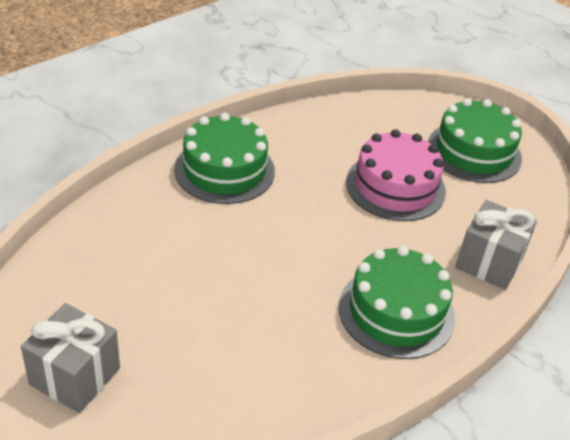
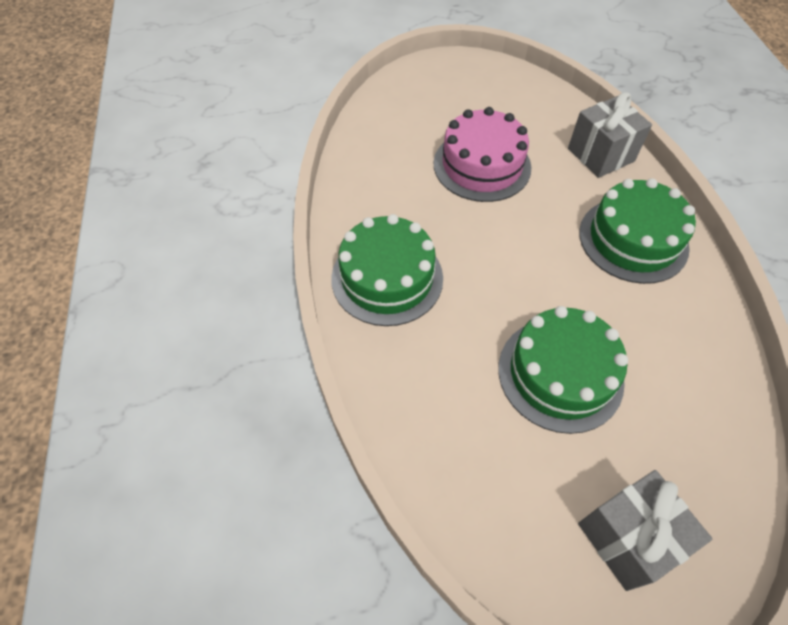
camera: 55 degrees left, 15 degrees up
green cake [428,98,522,183] -> green cake moved to [498,306,628,434]

